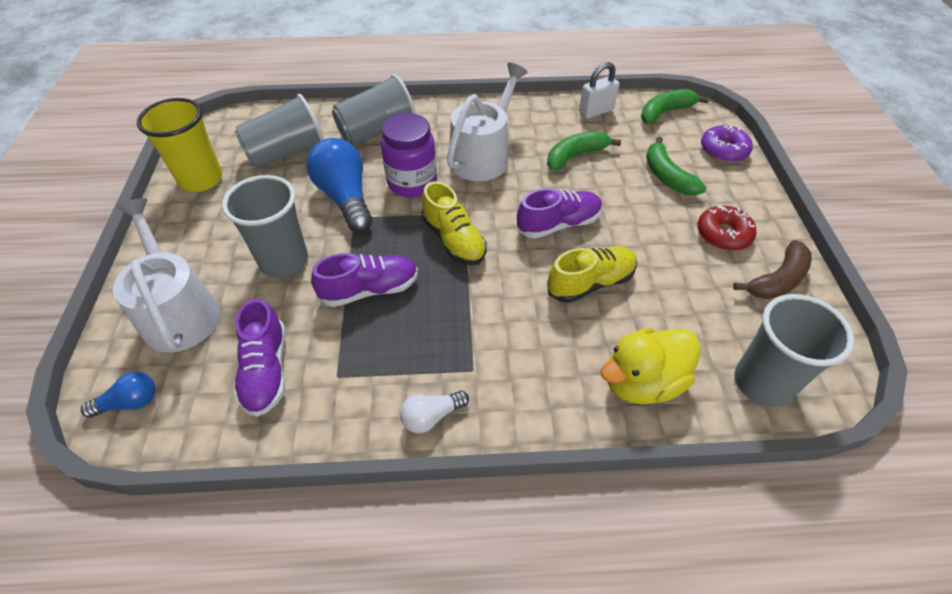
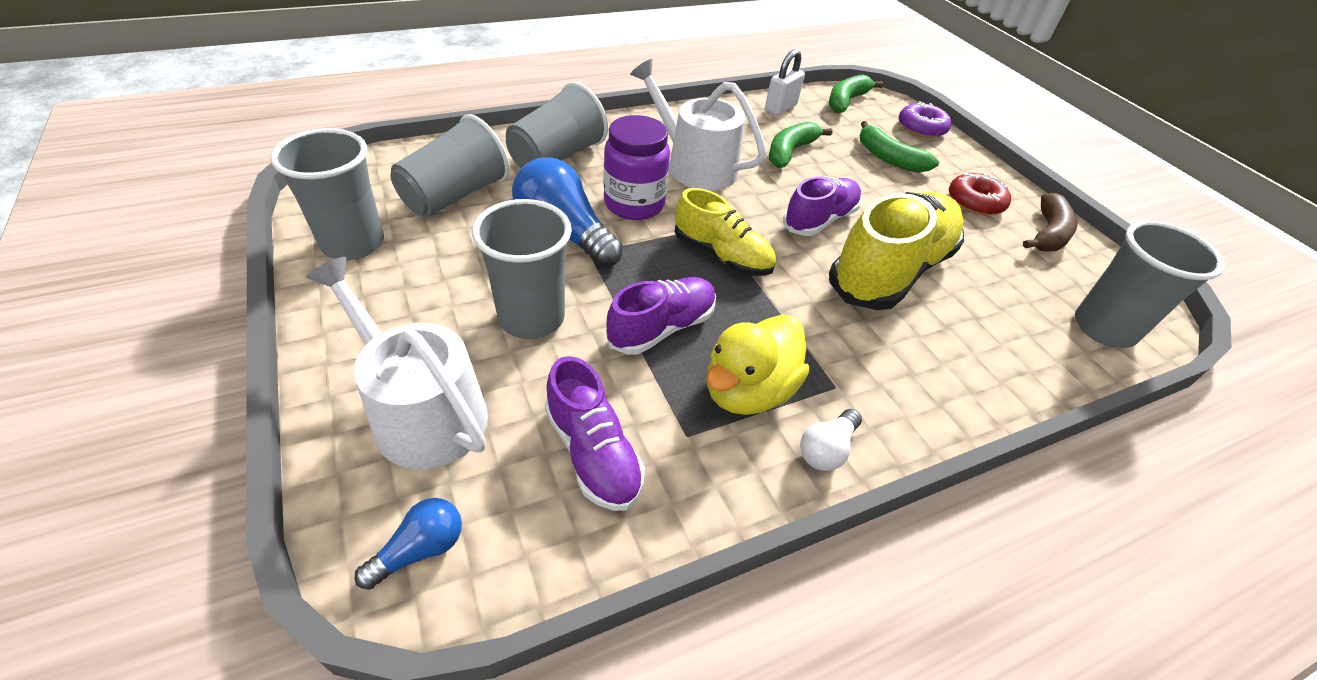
camera: 25 degrees left, 5 degrees down
yellow cup [137,98,222,192] -> grey cup [270,128,384,260]
white watering can [447,63,528,181] -> white watering can turned 60 degrees counterclockwise [630,59,766,190]
yellow shoe [547,246,637,303] -> yellow shoe [829,192,964,310], size x1.70
yellow duck [600,328,701,405] -> yellow duck moved to [707,314,809,415]

